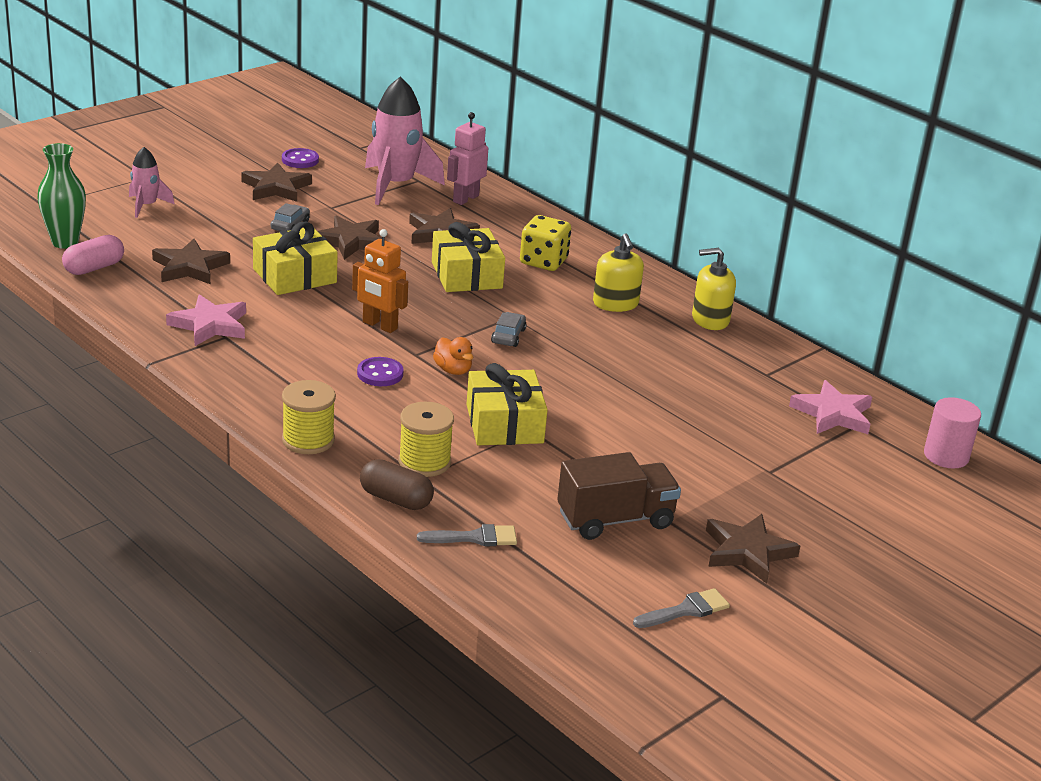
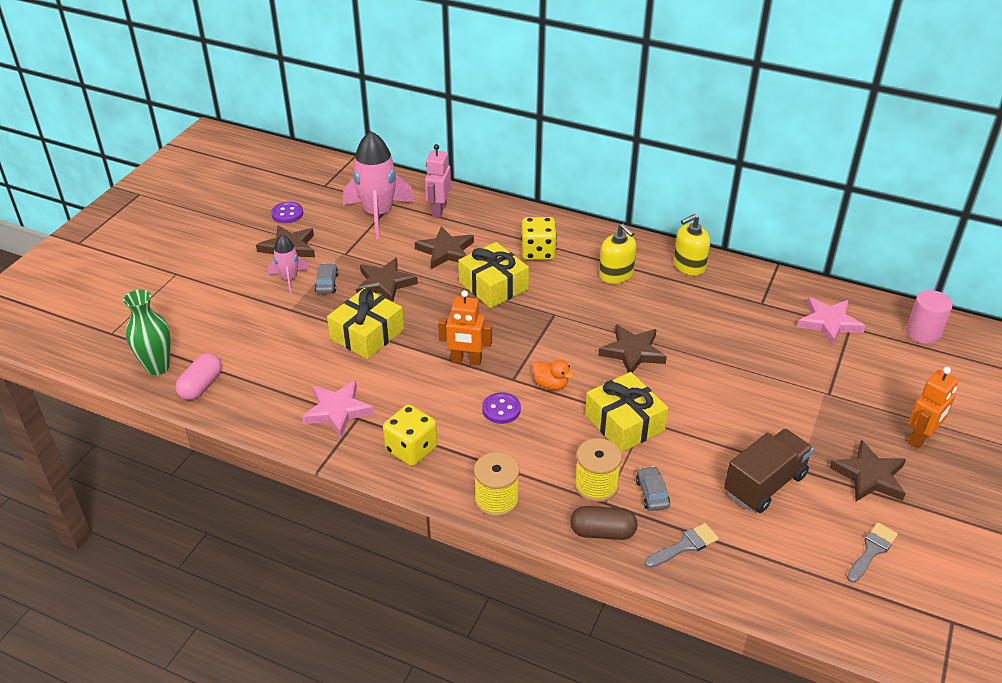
camera: 20 degrees left, 10 degrees up
pink rocket [129,147,175,218] -> pink rocket moved to [268,235,309,294]
brown star [152,239,230,284] -> brown star moved to [598,324,667,373]
grey car [491,312,526,347] -> grey car moved to [636,466,670,511]
none -> yellow dice [383,404,437,466]
none -> orange robot [908,367,958,449]

